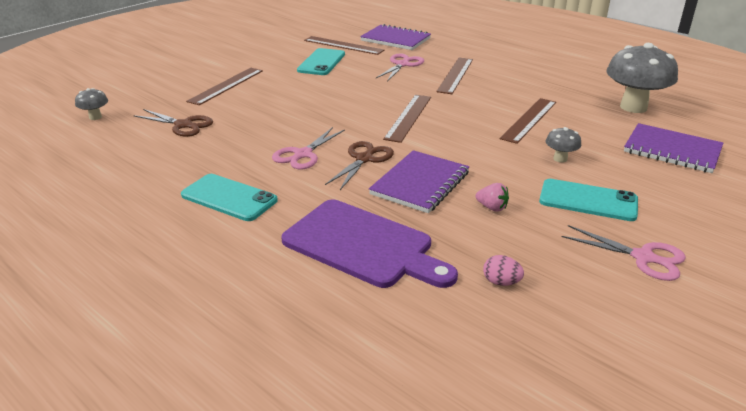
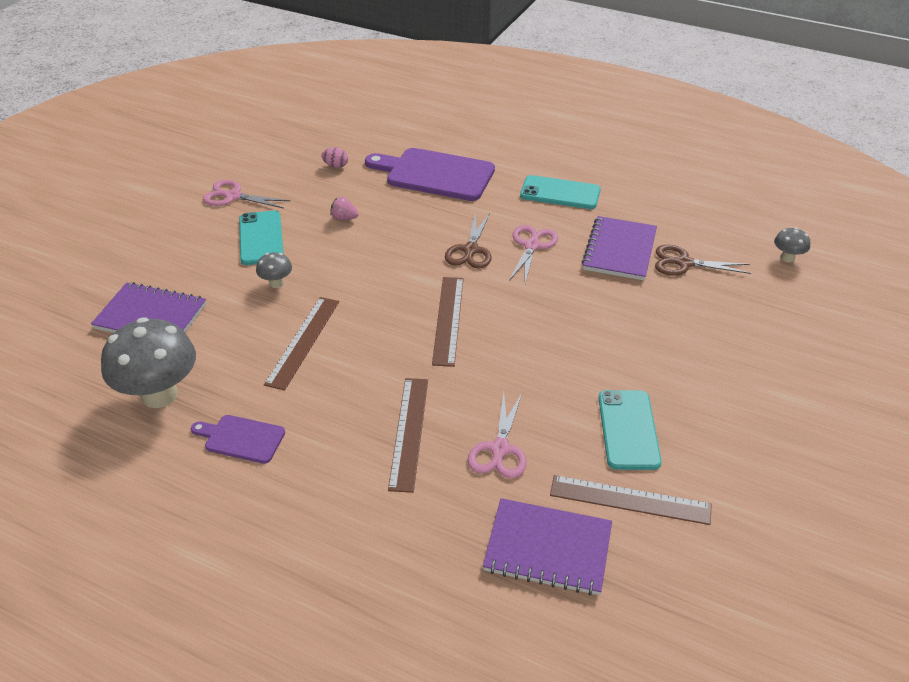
camera: 165 degrees right, 10 degrees up
brown ruler [186,68,263,105] -> none
purple notebook [369,150,469,213] -> purple notebook moved to [582,216,657,280]
turquoise phone [539,179,638,221] -> turquoise phone turned 75 degrees clockwise [239,211,283,265]
none -> purple cutting board [191,415,285,464]

